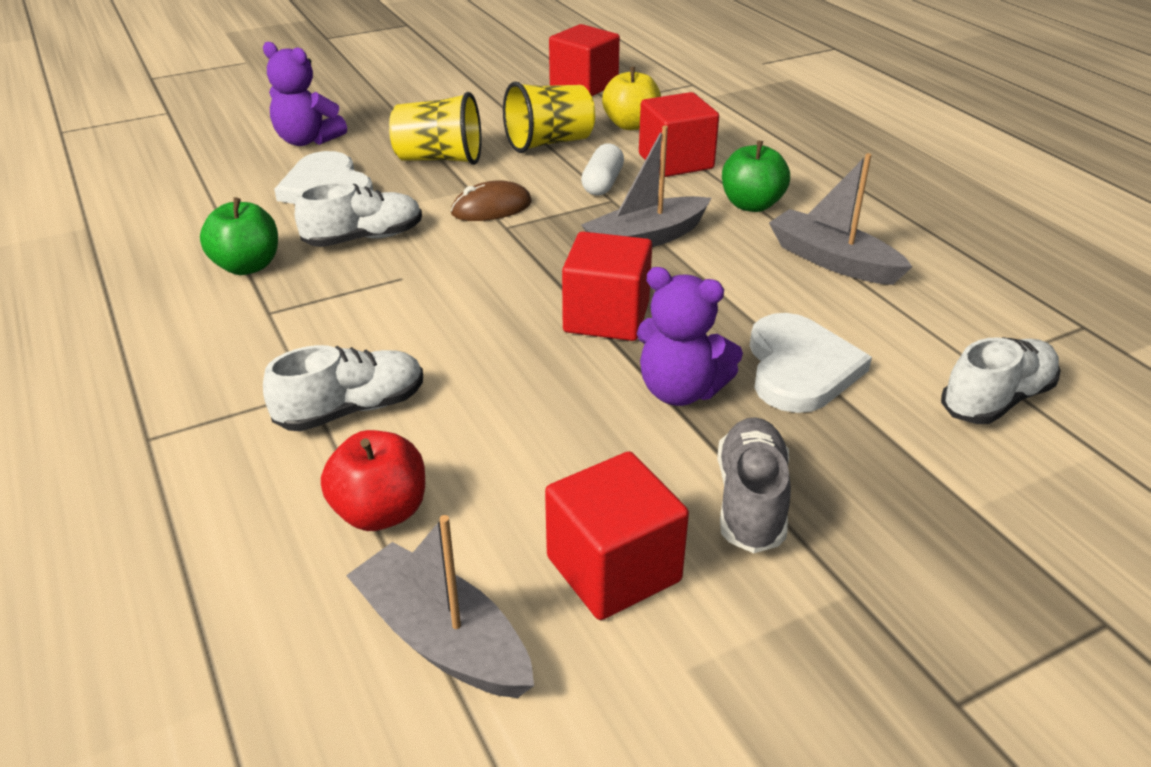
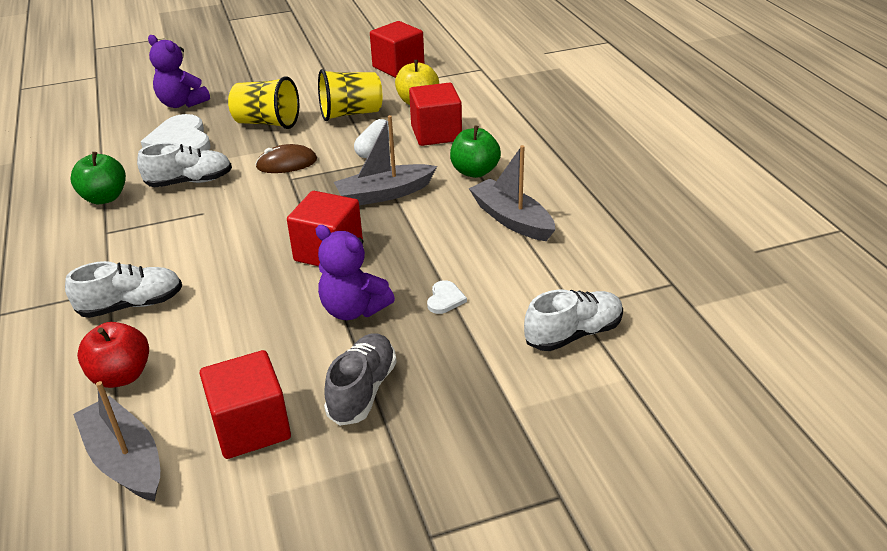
camera: 10 degrees right, 0 degrees up
white heart [750,313,872,413] -> white heart [427,280,467,314], size x0.46

